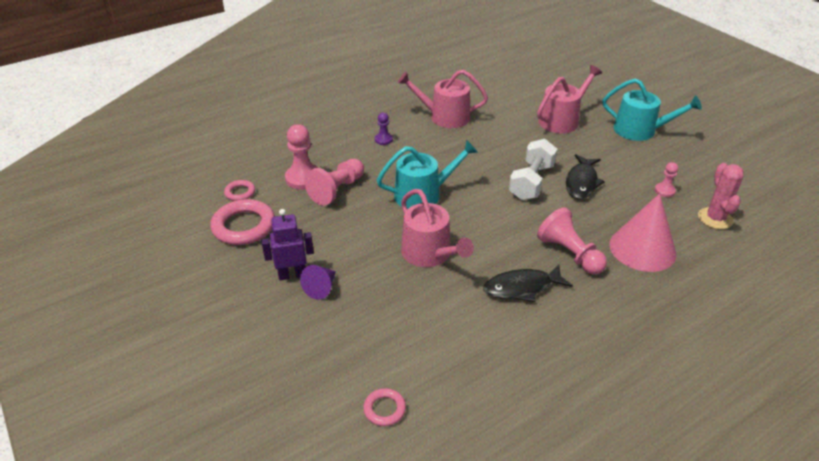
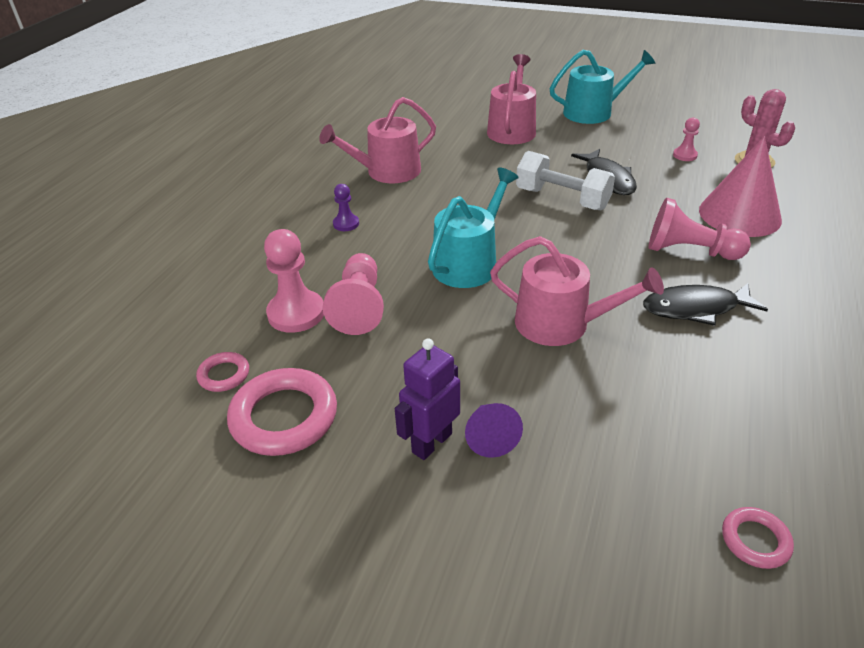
camera: 35 degrees left, 0 degrees up
black fish [483,265,573,302] -> black fish turned 45 degrees clockwise [643,283,768,326]
white dumbbell [509,139,557,200] -> white dumbbell turned 45 degrees counterclockwise [516,151,615,210]

